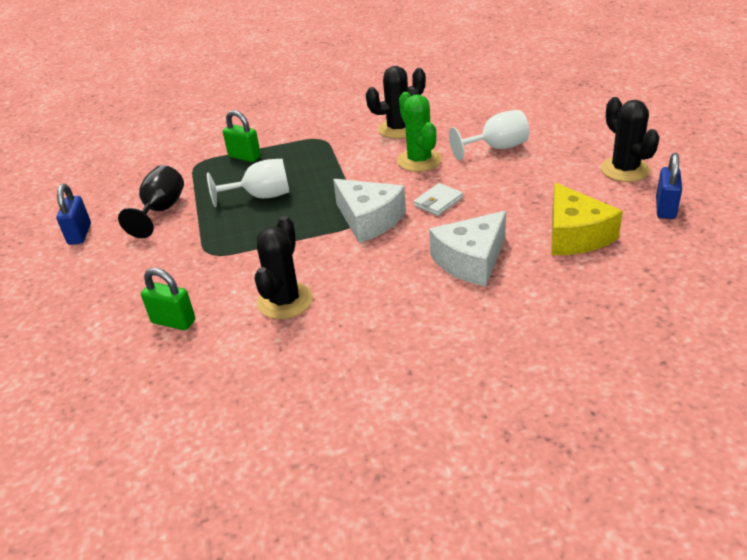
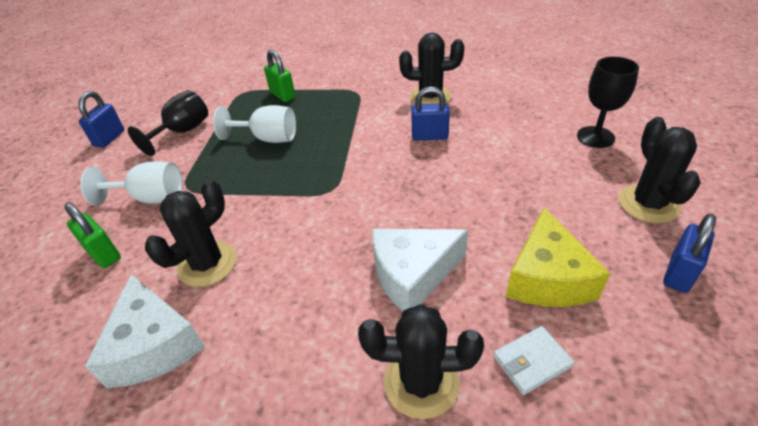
camera: 20 degrees right, 5 degrees up
white cheese [333,179,406,243] -> white cheese moved to [85,274,205,388]
green cactus [397,92,442,172] -> blue padlock [411,86,450,141]
white wallet [414,183,463,216] -> white wallet moved to [493,326,574,395]
white goblet [449,110,529,161] -> white goblet moved to [80,161,183,205]
none -> black cactus [358,304,484,419]
none -> black goblet [577,57,639,148]

